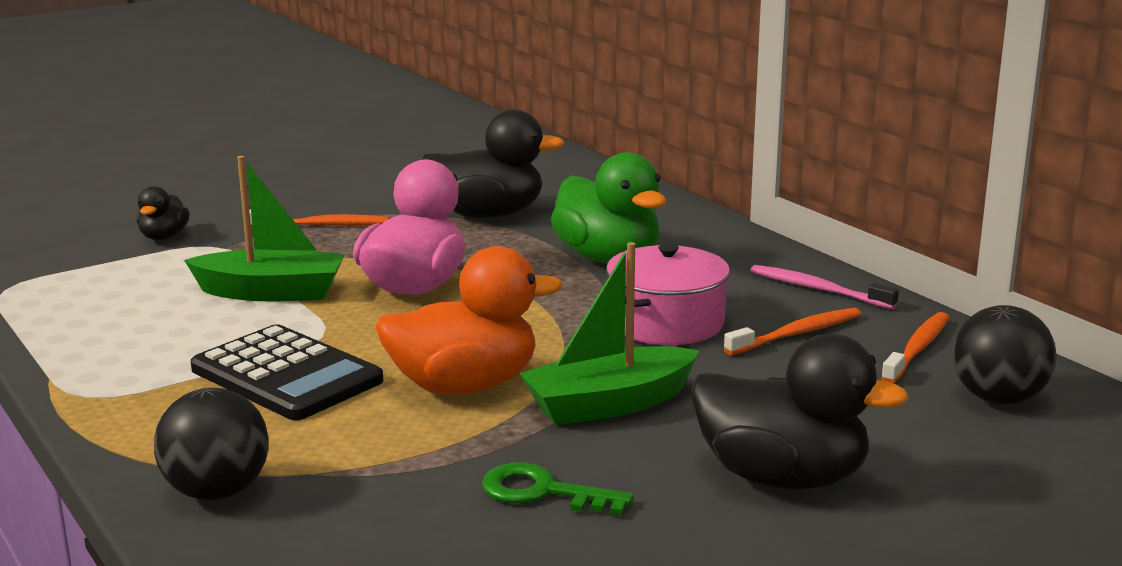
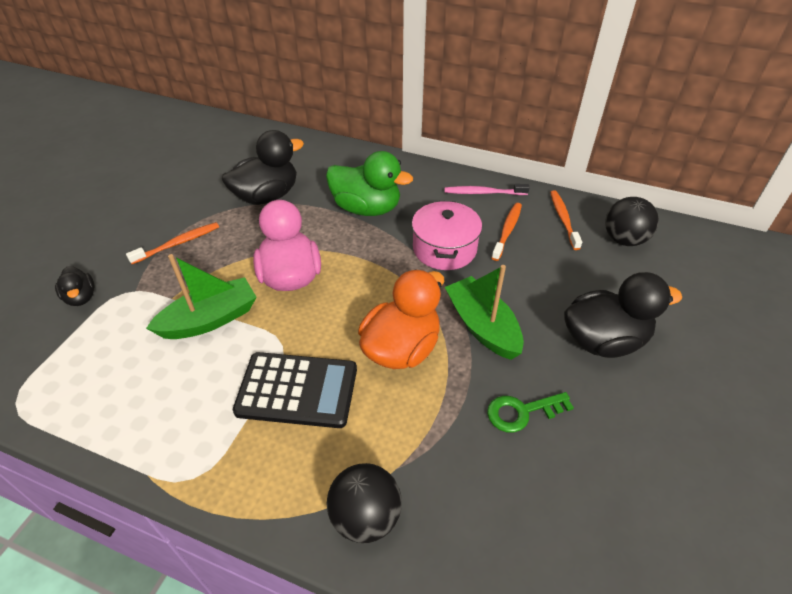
camera: 35 degrees left, 25 degrees up
green boat [519,242,700,425] -> green boat turned 120 degrees clockwise [445,265,524,360]

